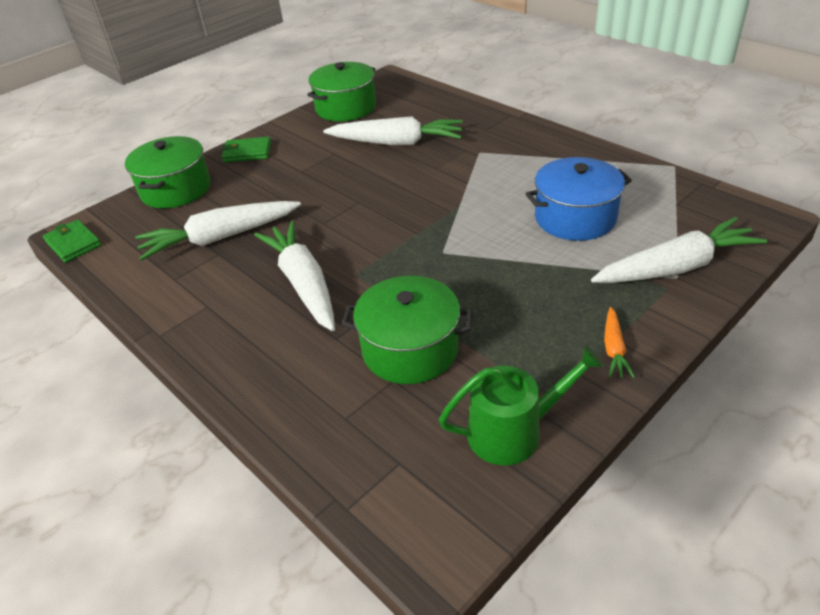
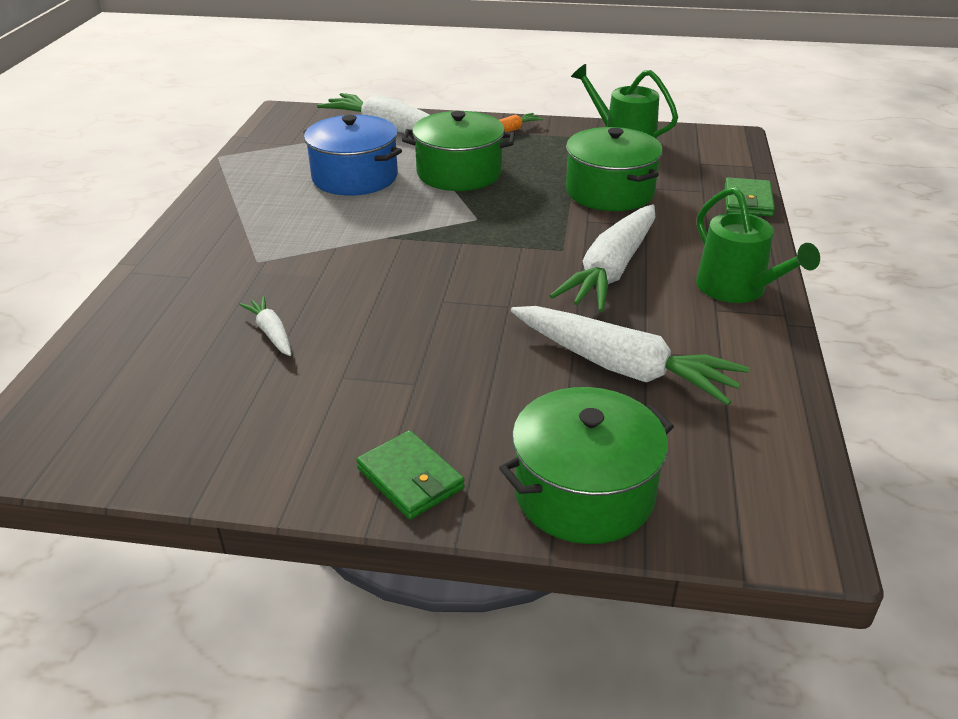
camera: 130 degrees left, 5 degrees down
green wallet [43,219,101,263] -> green wallet moved to [725,177,775,217]
green pot [307,62,376,121] -> green pot moved to [402,111,515,191]
white carrot [323,116,463,145] -> white carrot [239,296,291,356], size x0.47
none -> green watering can [696,187,820,303]

